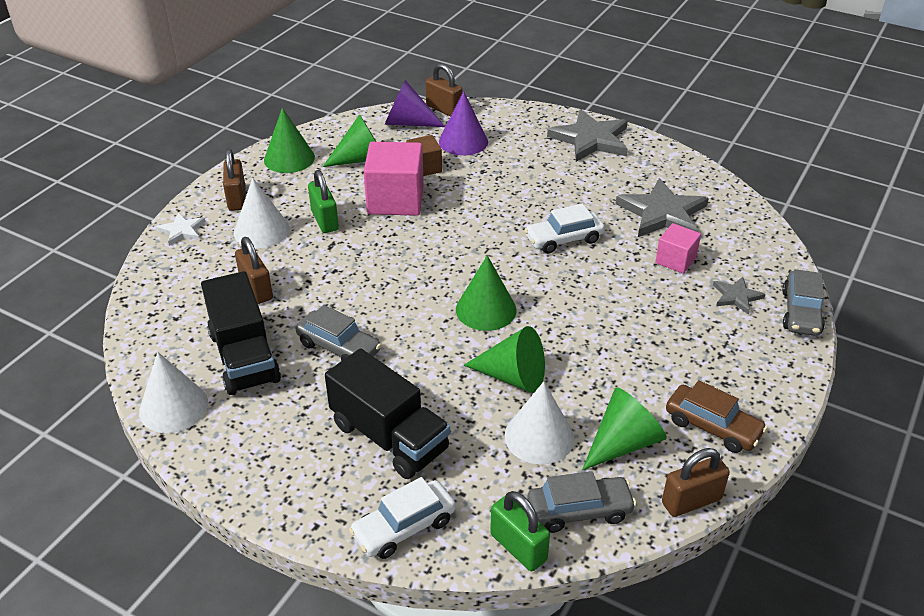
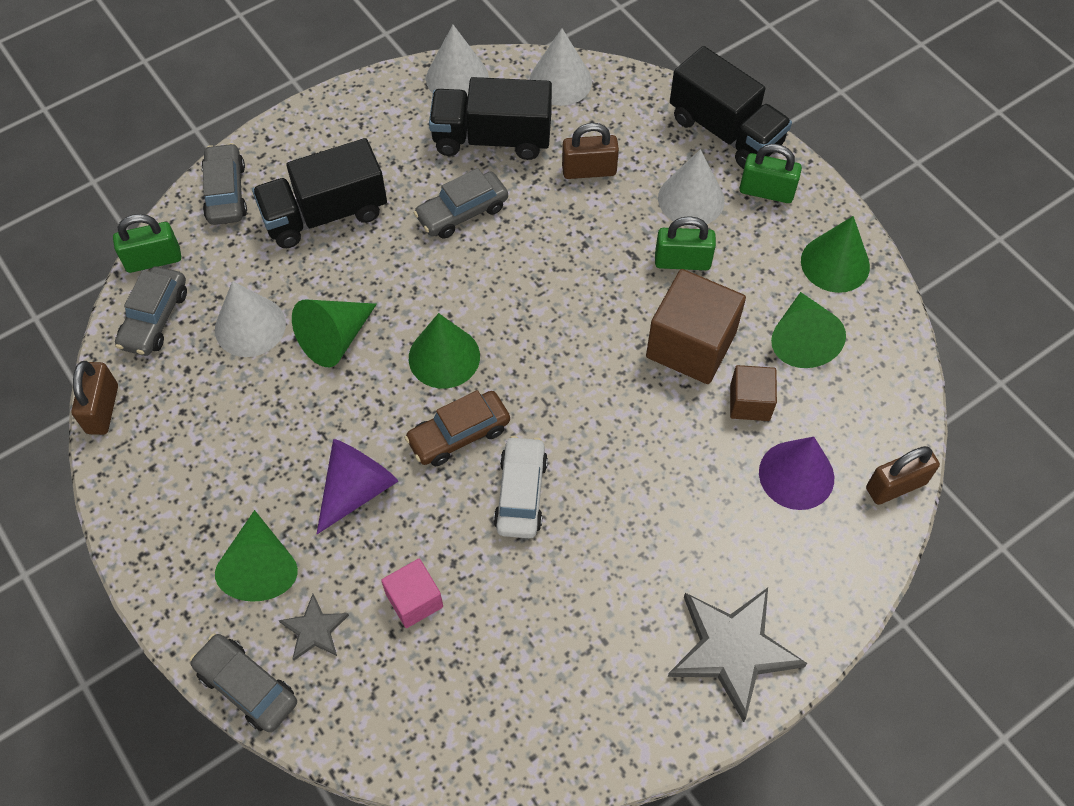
camera: 115 degrees right, 20 degrees up
white star [156,213,205,246] -> black truck [670,46,792,169]
brown padlock [223,149,245,211] -> green padlock [740,144,802,203]
white car [349,477,456,559] -> grey car [202,143,247,225]
pink cube [364,142,424,216] -> brown cube [646,269,746,384]
purple cone [385,80,445,127] -> purple cone moved to [317,439,398,534]
green cone [582,387,667,470] -> green cone moved to [215,510,298,602]
grey star [616,178,709,237] -> none
brown car [666,380,767,453] -> brown car moved to [404,390,510,466]
none -> white cone [529,28,592,106]

